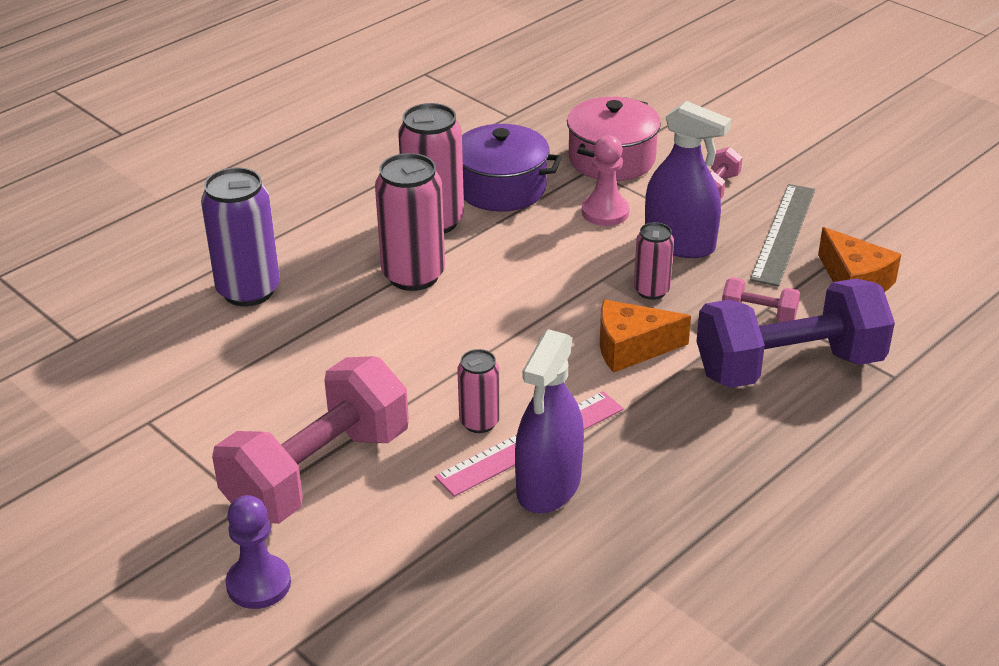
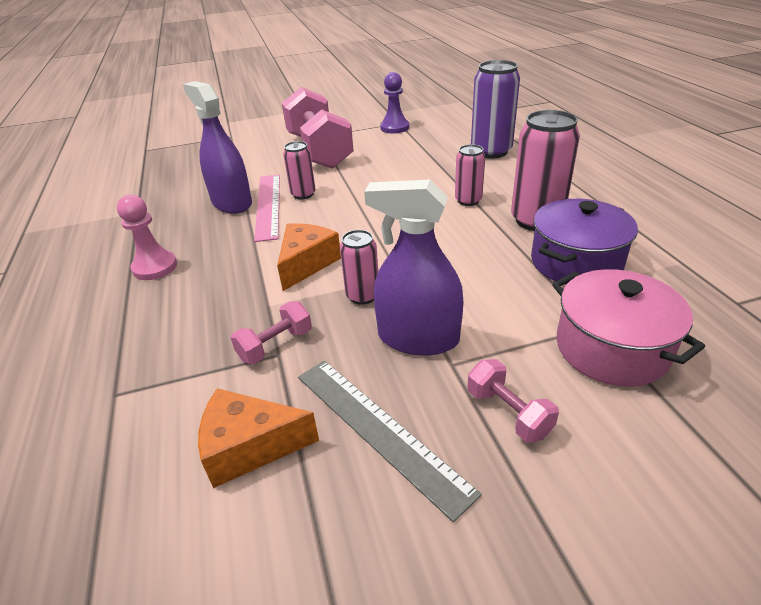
camera: 120 degrees right, 0 degrees up
purple pawn [225,495,291,609] -> purple pawn moved to [380,72,409,133]
pink can [375,153,445,291] -> pink can [455,144,485,206], size x0.56
pink pawn [582,135,630,226] -> pink pawn moved to [117,195,177,280]
purple spray bottle [645,101,731,258] -> purple spray bottle turned 45 degrees clockwise [364,180,463,356]
purple dumbbell [696,278,895,388] -> none

